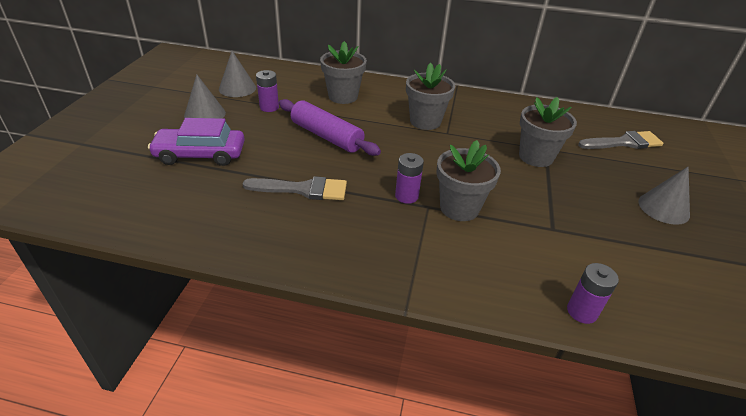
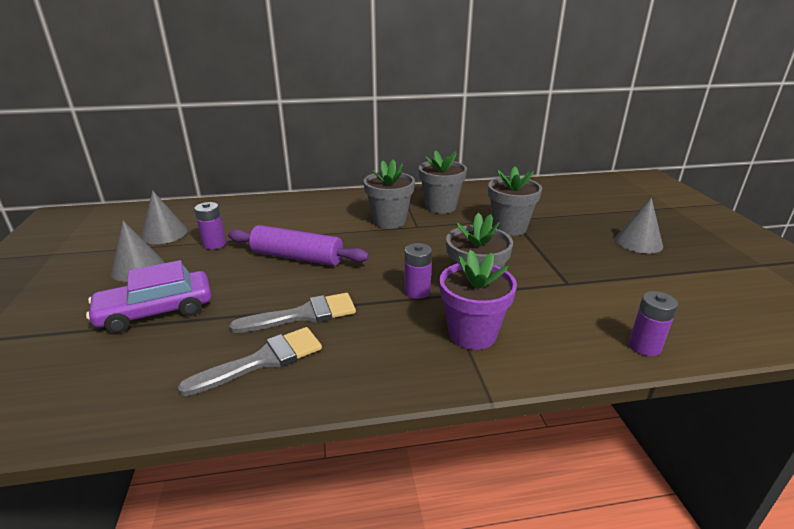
camera: 20 degrees left, 10 degrees down
grey flower pot [320,41,367,104] -> grey flower pot moved to [419,150,467,214]
grey brush [578,131,664,149] -> grey brush moved to [178,327,322,396]
none -> purple flower pot [440,250,517,350]

